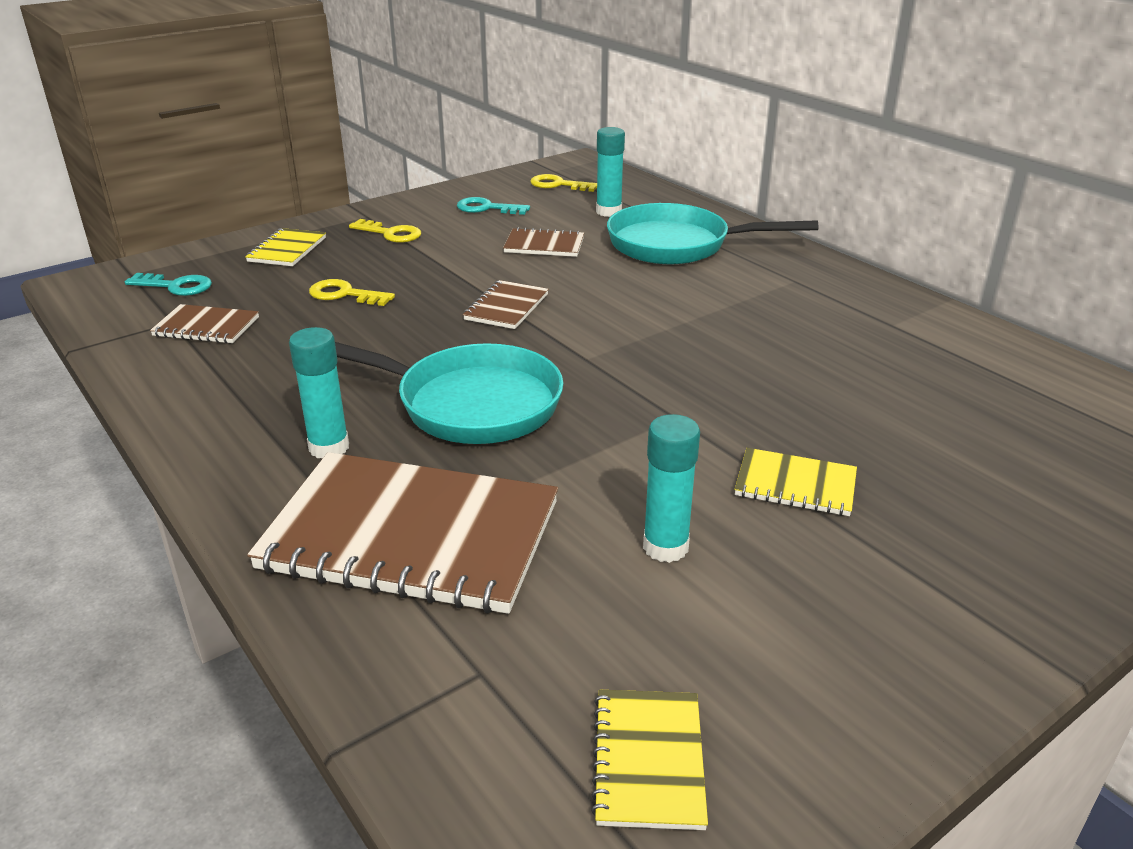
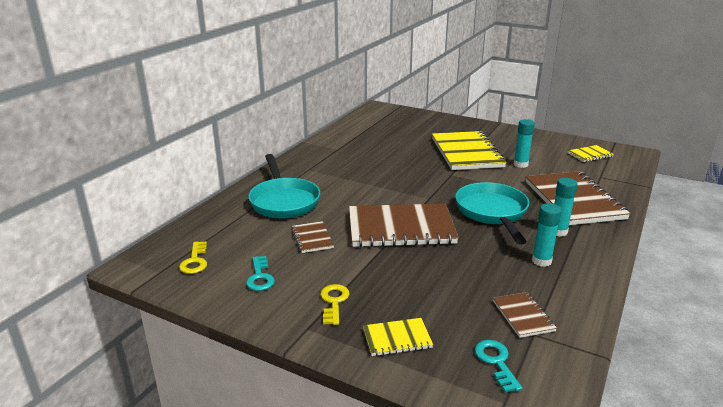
camera: 115 degrees left, 5 degrees down
yellow key [309,279,395,306] -> none
brown notebook [463,280,549,329] -> brown notebook [349,203,459,247], size x2.16
turquoise glue stick [596,127,625,217] -> turquoise glue stick moved to [532,203,562,267]
yellow notebook [735,448,857,516] -> yellow notebook [432,131,507,170], size x2.16

